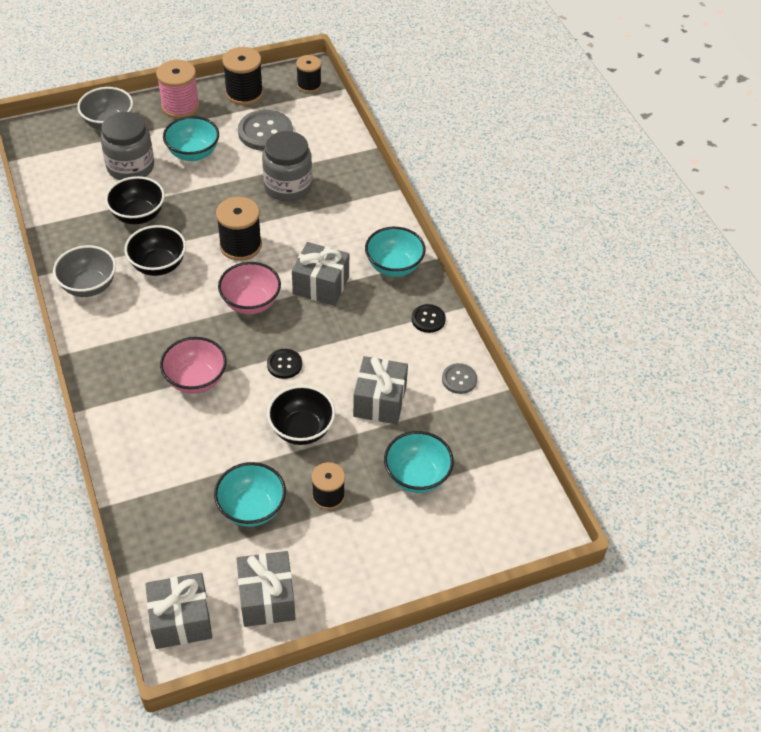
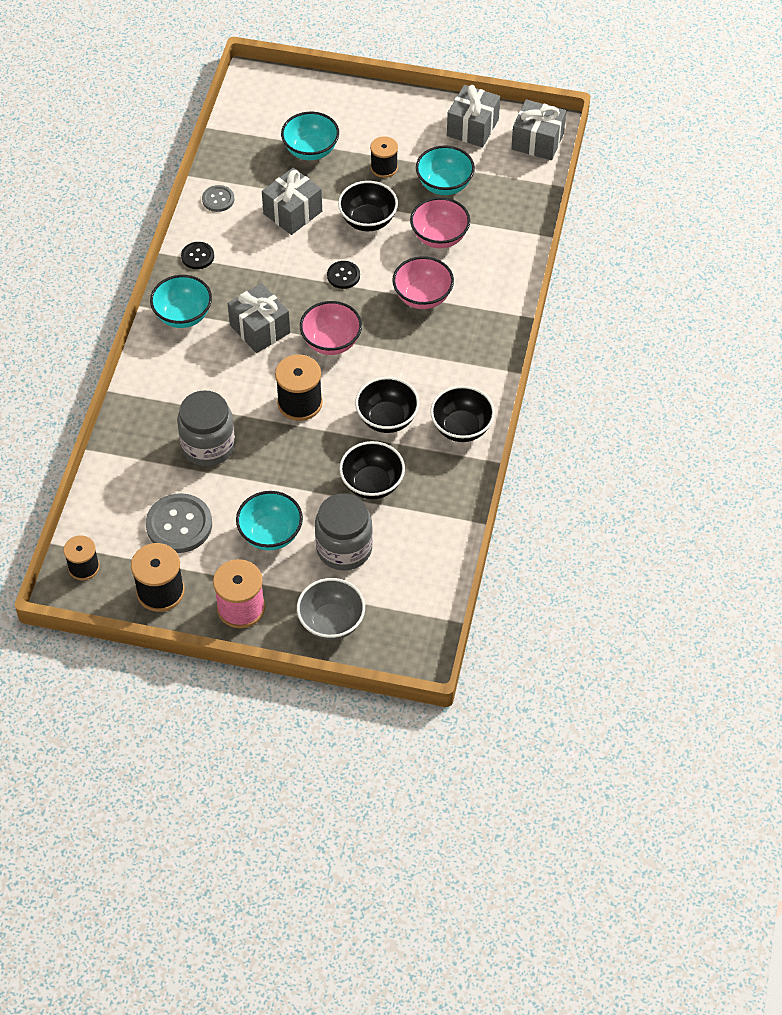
camera: 145 degrees left, 5 degrees up
grey bowl [53,245,116,297] -> black bowl [430,386,495,442]
none -> pink bowl [410,197,470,248]

